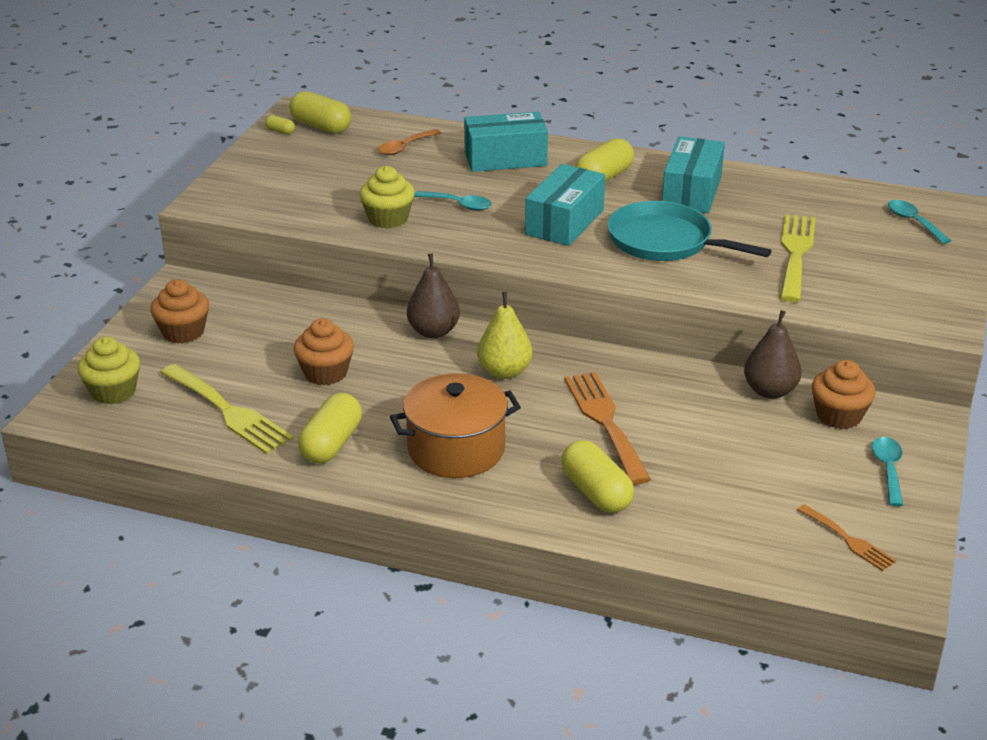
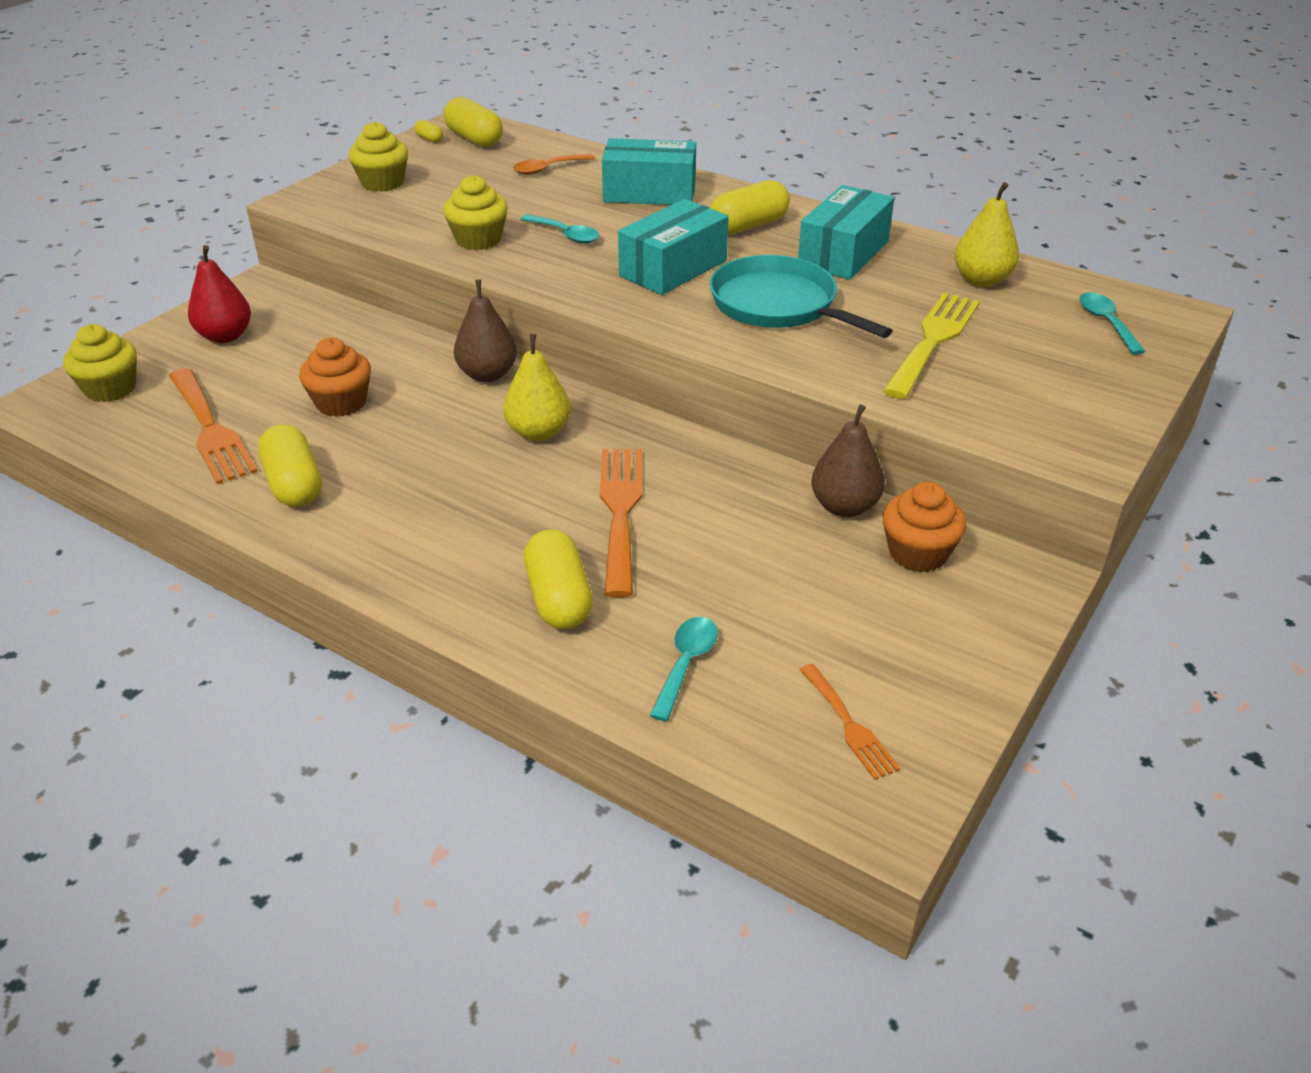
camera: 15 degrees right, 5 degrees up
orange cupcake [150,279,209,344] -> red pear [188,245,251,343]
yellow fork [161,364,294,454] -> orange fork [169,368,258,484]
yellow capsule [298,393,362,464] -> yellow capsule turned 60 degrees counterclockwise [258,424,322,507]
orange pot [390,373,521,478] -> none
turquoise spoon [872,437,903,506] -> turquoise spoon moved to [649,617,718,721]
none -> yellow cupcake [348,122,408,192]
none -> yellow pear [955,182,1019,287]

